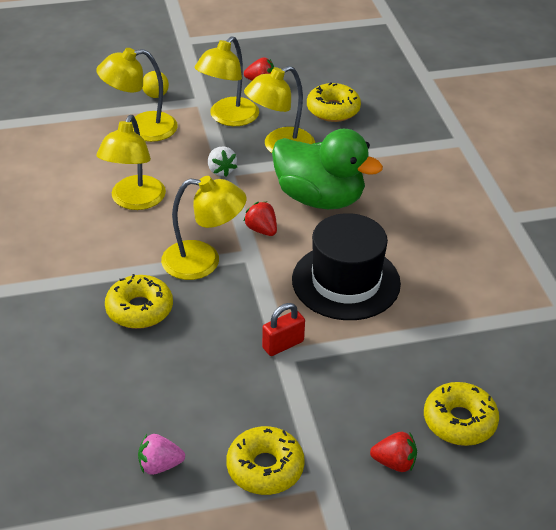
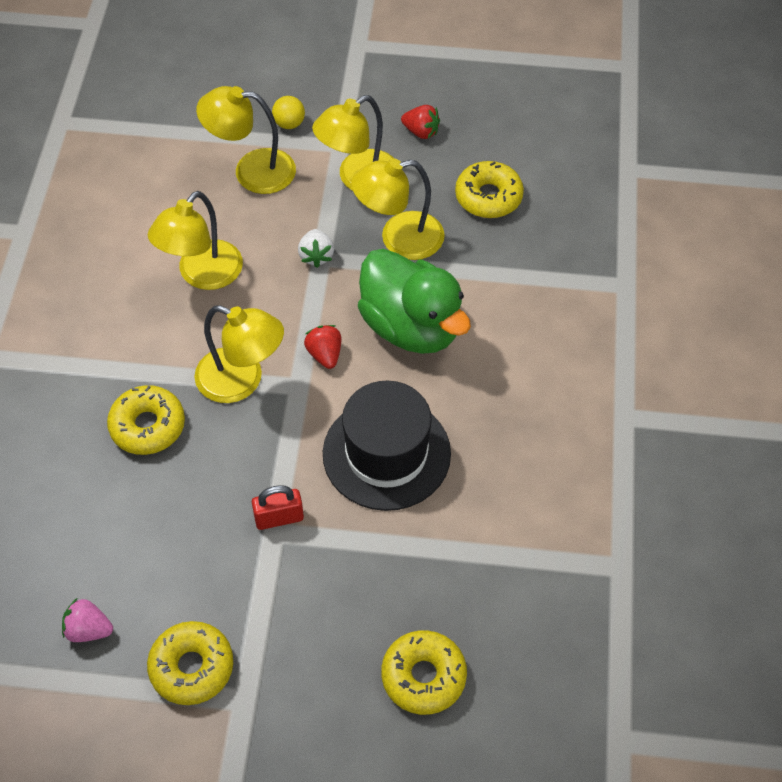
camera: 20 degrees right, 15 degrees up
red strawberry [370,432,417,472] -> none

